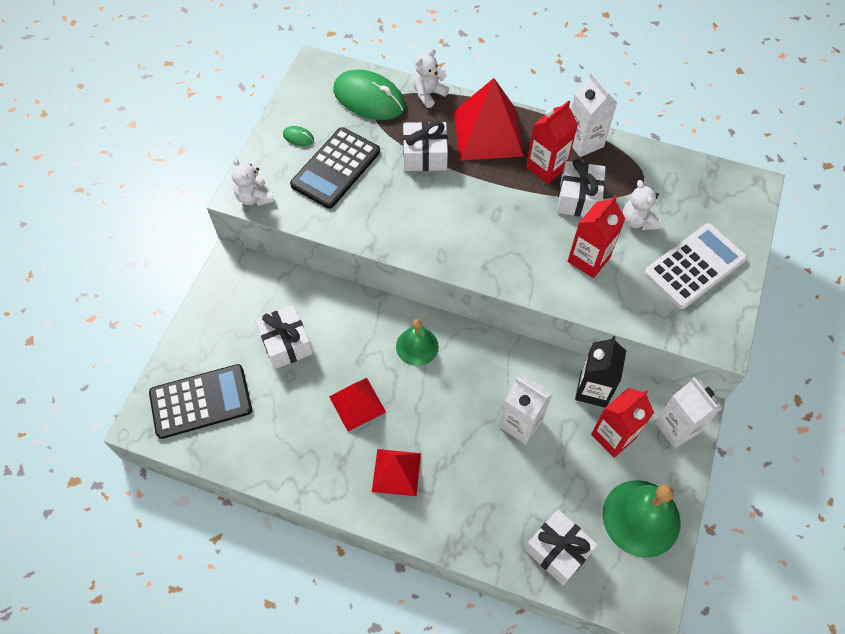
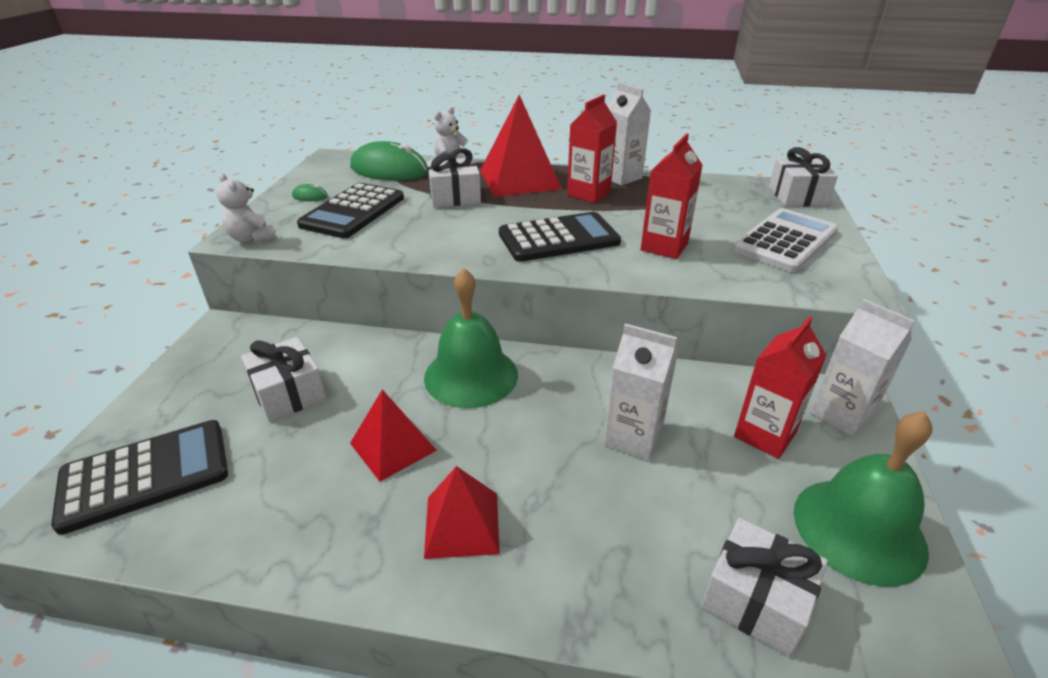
camera: 10 degrees left, 25 degrees down
green bell [396,319,439,366] -> green bell [424,268,518,408], size x1.64
white gift [557,159,606,217] -> white gift moved to [769,147,838,207]
black carton [575,336,626,408] -> none
white teddy bear [623,180,660,230] -> none
none -> black calculator [499,212,621,262]

